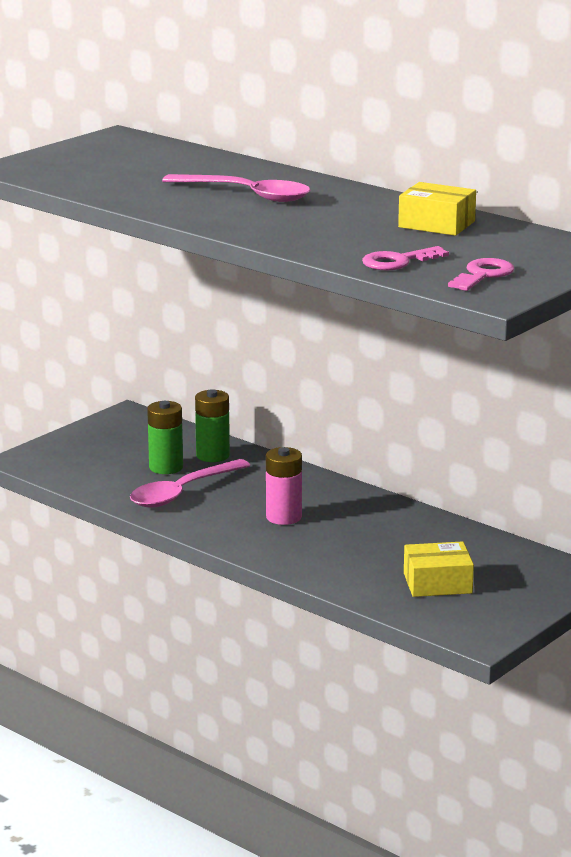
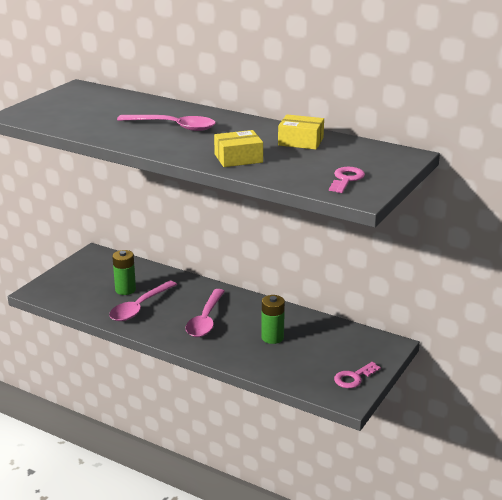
camera: 10 degrees left, 5 degrees up
green battery [195,389,230,462] -> green battery moved to [261,295,285,344]
pink battery [266,447,302,525] -> pink spoon [186,289,225,337]
pink key [362,246,449,271] -> pink key moved to [334,362,381,388]
yellow box [404,541,474,597] -> yellow box moved to [214,130,263,167]

